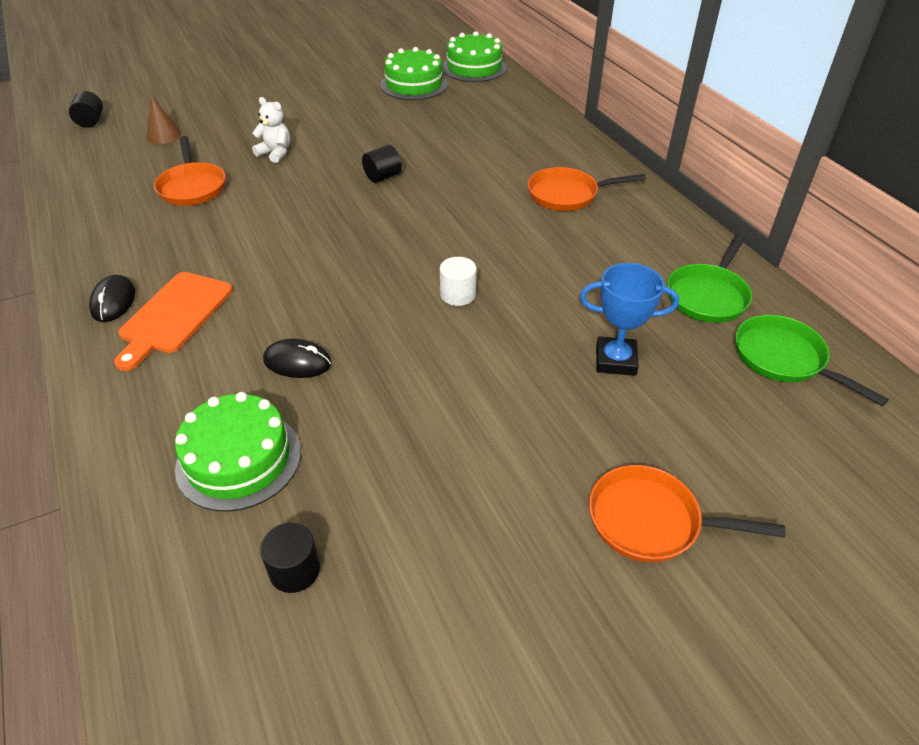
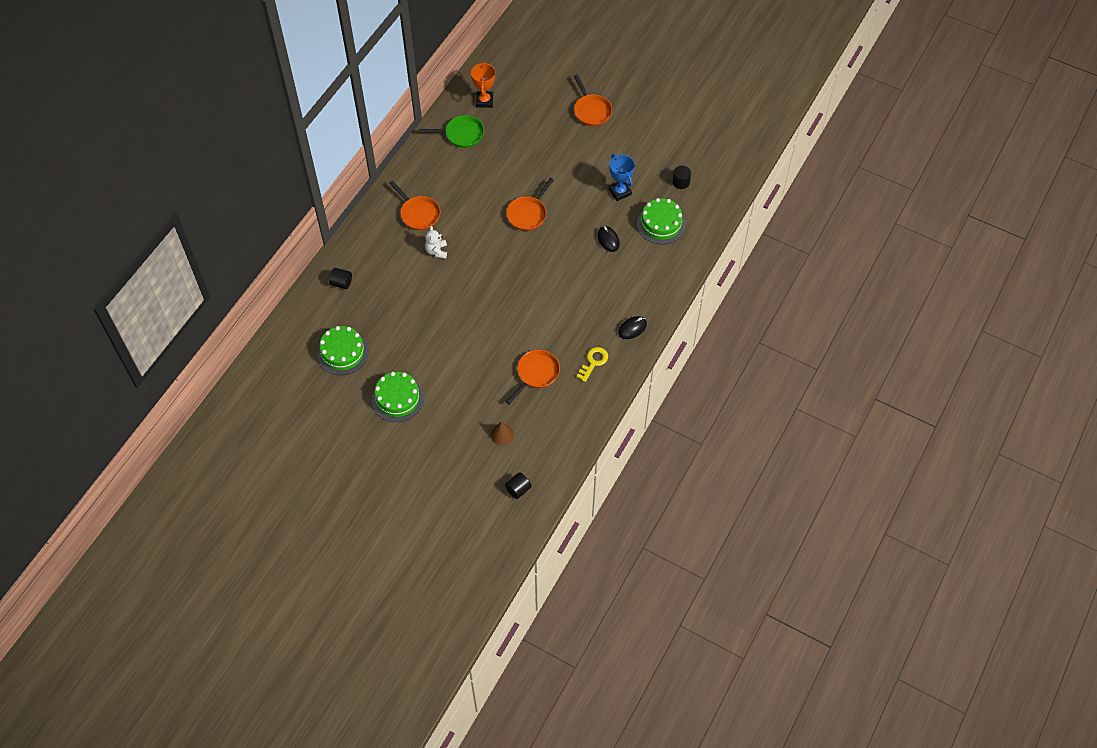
camera: 125 degrees left, 15 degrees up
orange cutting board [114,272,233,371] -> none
white teddy bear [252,97,290,163] -> white teddy bear moved to [425,226,447,259]
black cylinder [362,145,402,183] -> black cylinder moved to [329,268,352,289]
white cylinder [440,257,477,306] -> orange pan [506,178,554,231]
green cake [442,31,507,82] -> green cake moved to [372,372,424,422]
blue trophy [580,263,679,376] -> blue trophy moved to [609,154,635,201]
green pan [735,315,889,406] -> orange trophy [471,62,495,108]
none -> yellow key [577,347,608,382]

